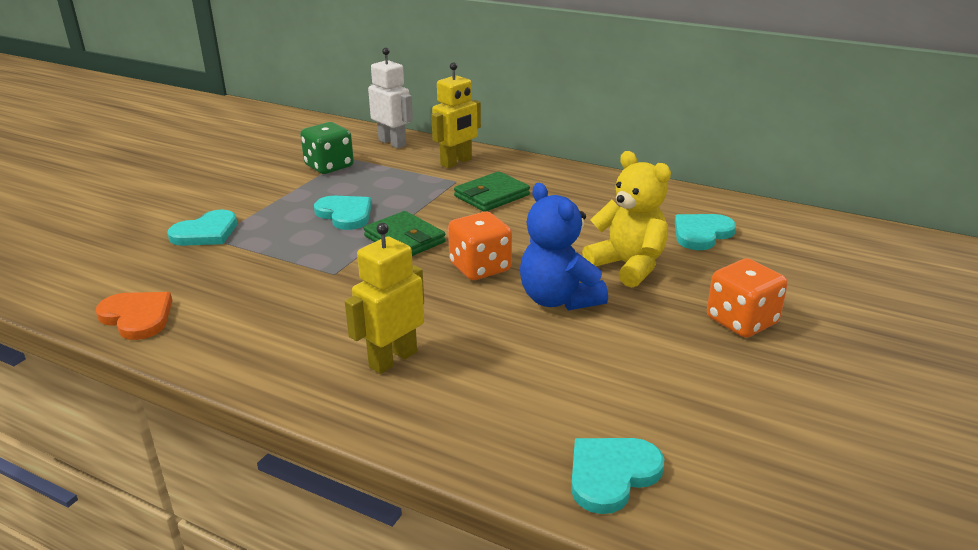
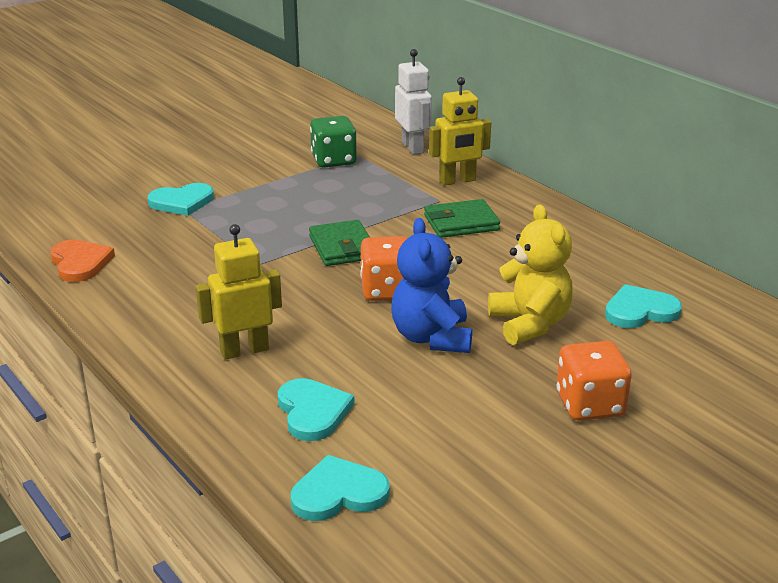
camera: 25 degrees right, 0 degrees up
turquoise heart [314,196,372,230] -> turquoise heart moved to [278,378,354,441]

